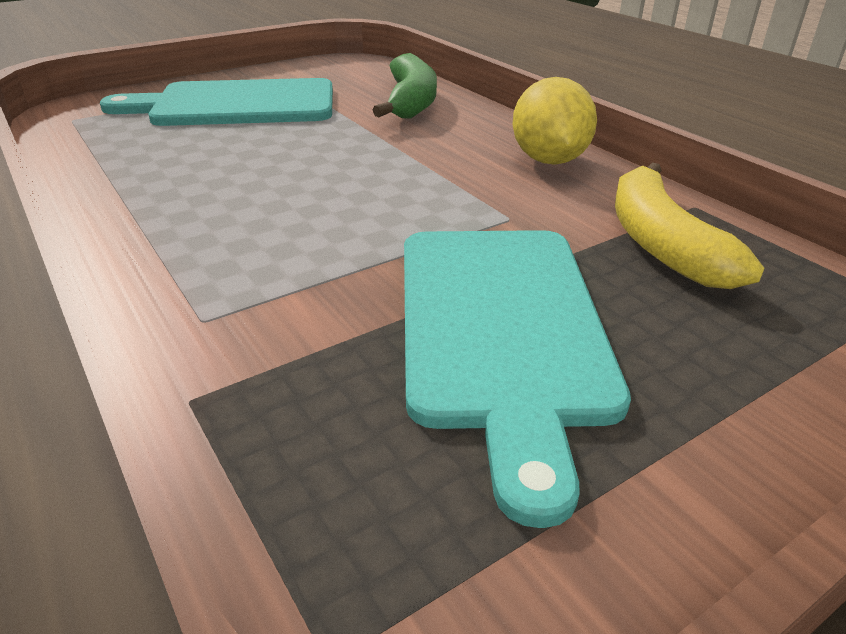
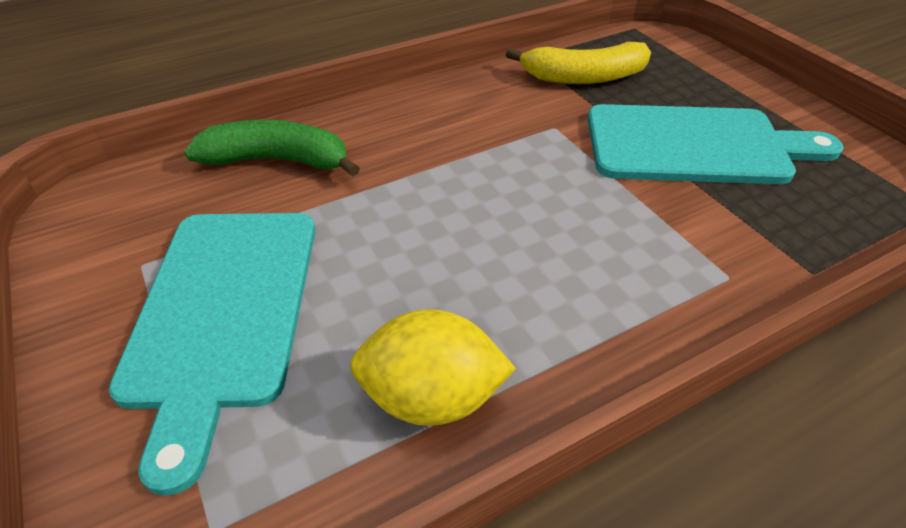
camera: 85 degrees left, 10 degrees up
yellow lemon [512,77,597,165] -> yellow lemon moved to [350,309,516,426]

